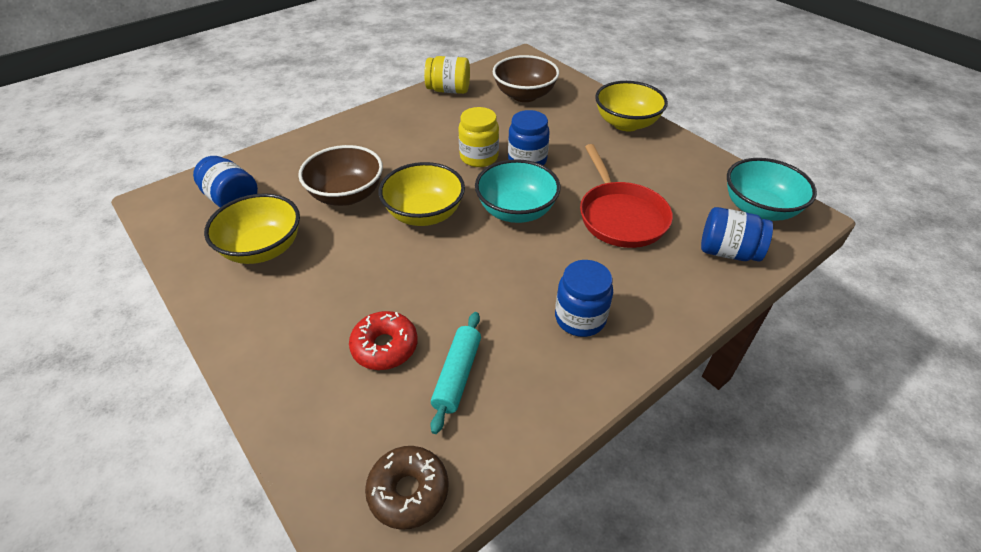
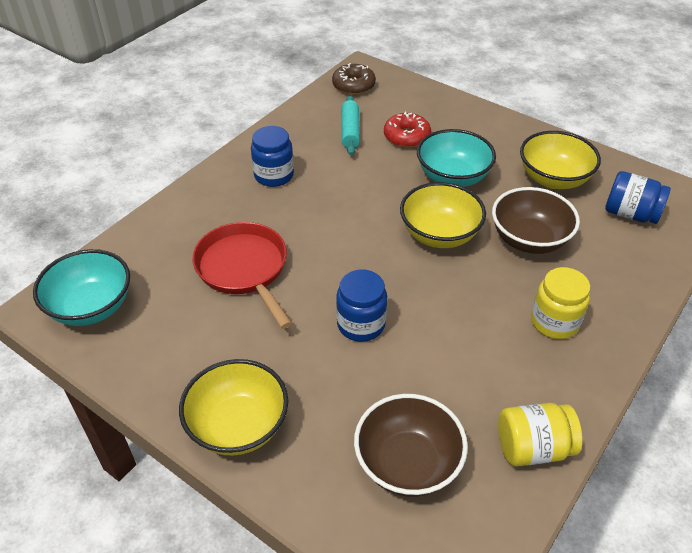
camera: 165 degrees right, 0 degrees up
yellow jar [458,107,499,167] -> yellow jar moved to [531,267,590,339]
turquoise bowl [475,159,561,223] -> turquoise bowl moved to [417,129,496,187]
blue jar [701,207,773,262] -> none

